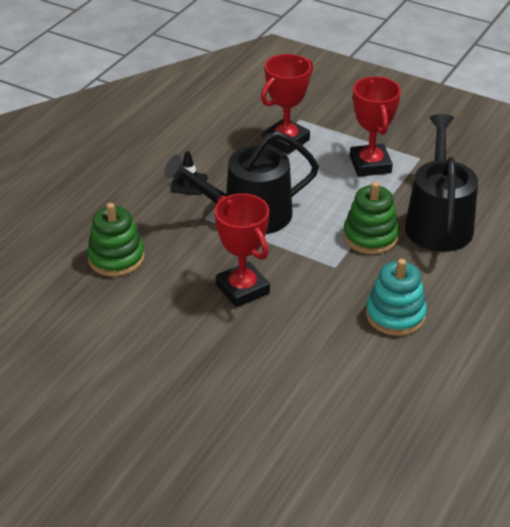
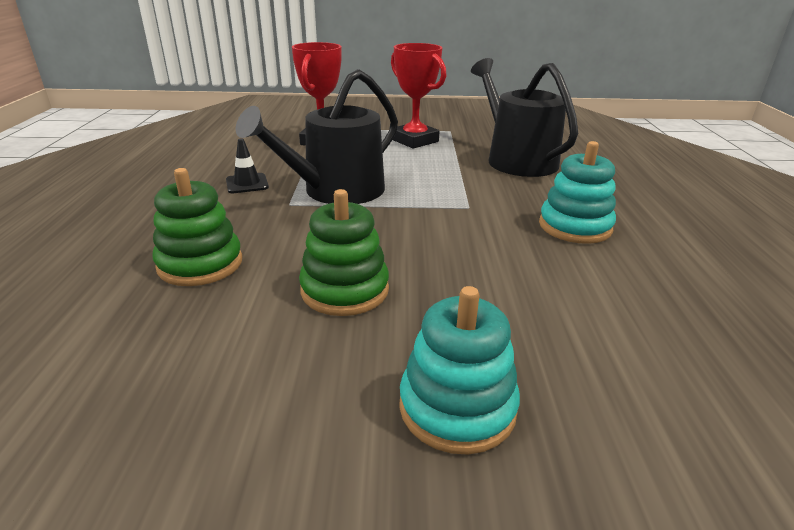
camera: 30 degrees left, 10 degrees down
red trophy [215,193,270,308] -> none
green stacking toy [343,182,399,254] -> green stacking toy moved to [299,189,389,316]
none -> turquoise stacking toy [399,286,520,455]

